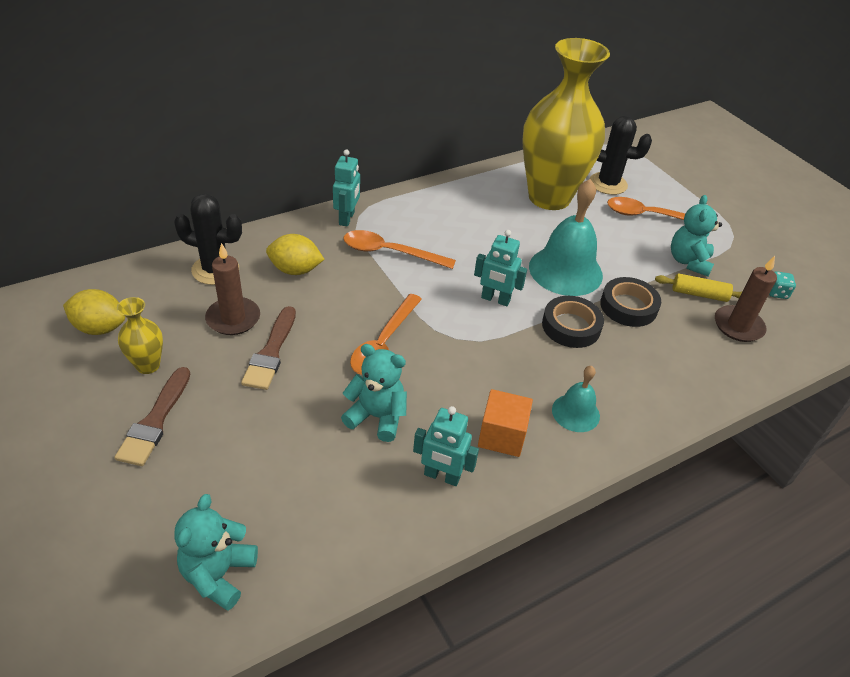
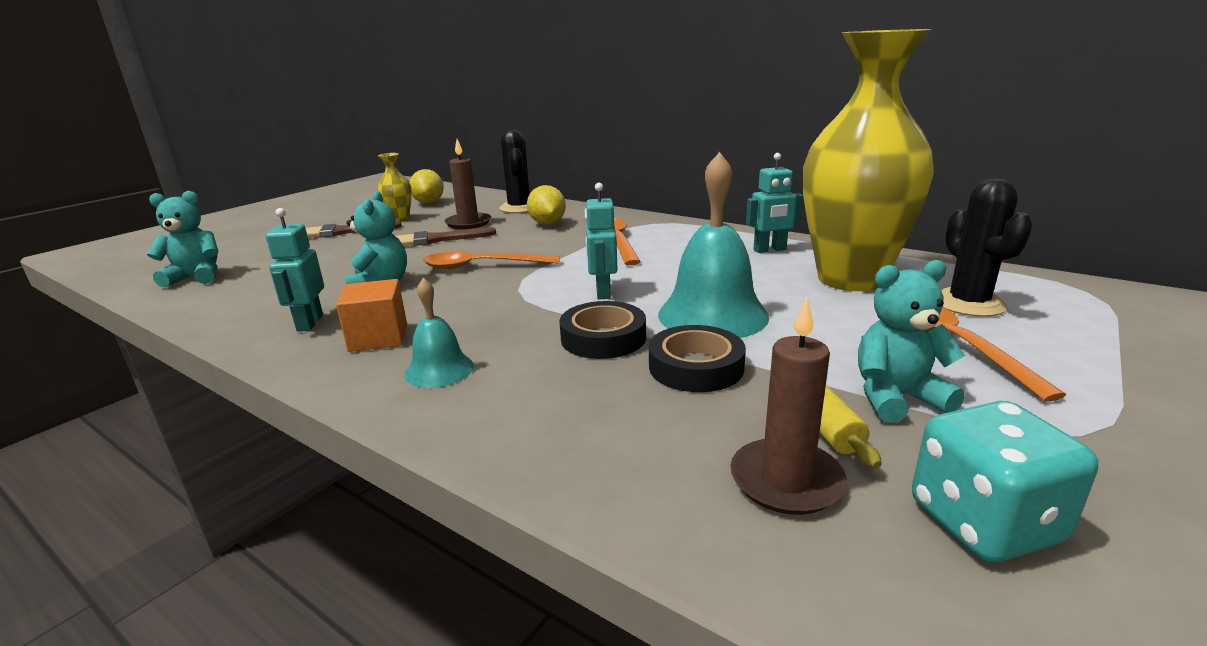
camera: 70 degrees right, 20 degrees down
turquoise robot [333,149,360,227] -> turquoise robot moved to [746,153,803,253]
turquoise dice [769,271,796,299] -> turquoise dice [912,401,1098,563], size x2.10

